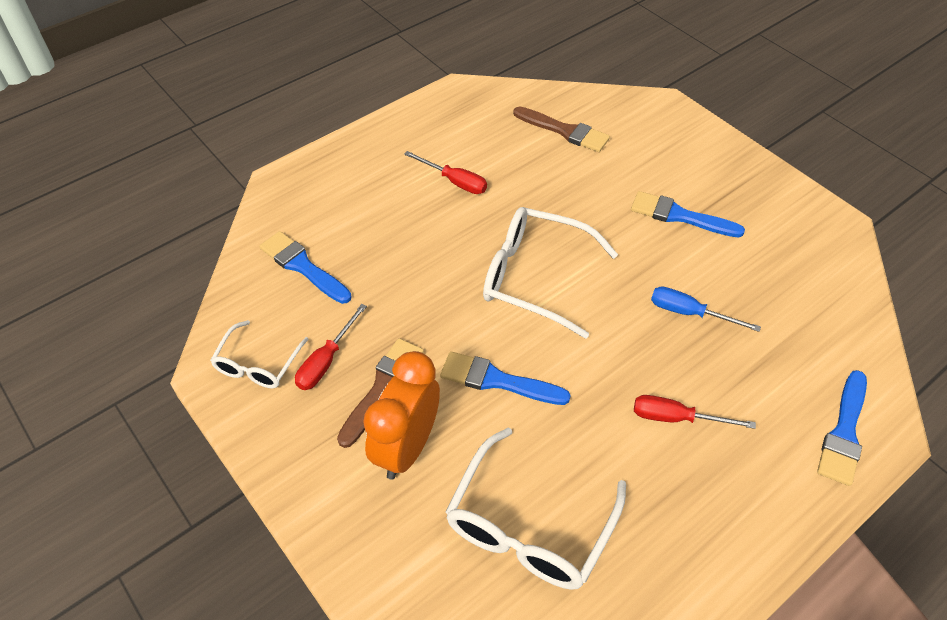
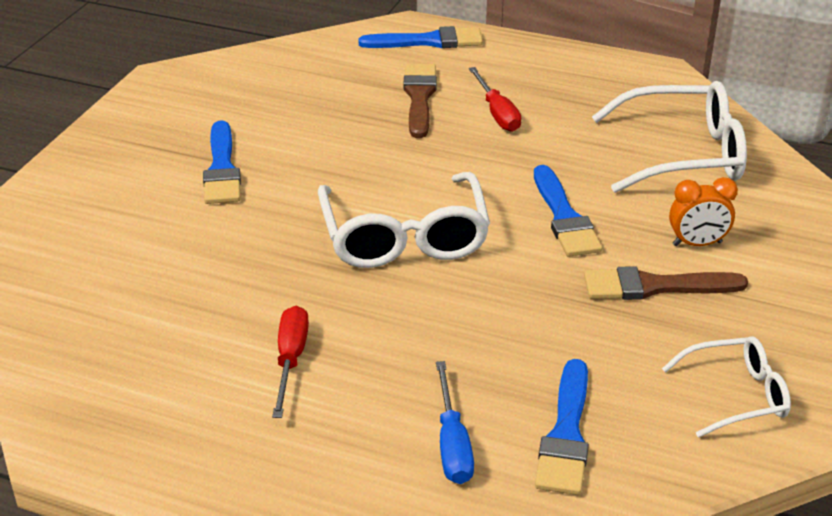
camera: 120 degrees left, 15 degrees down
red screwdriver [295,304,367,390] -> none
orange clock [363,351,440,480] -> orange clock [669,177,738,246], size x0.57
brown brush [513,106,610,152] -> brown brush moved to [404,64,437,138]
blue screwdriver [651,286,761,332] -> blue screwdriver moved to [436,361,474,484]

